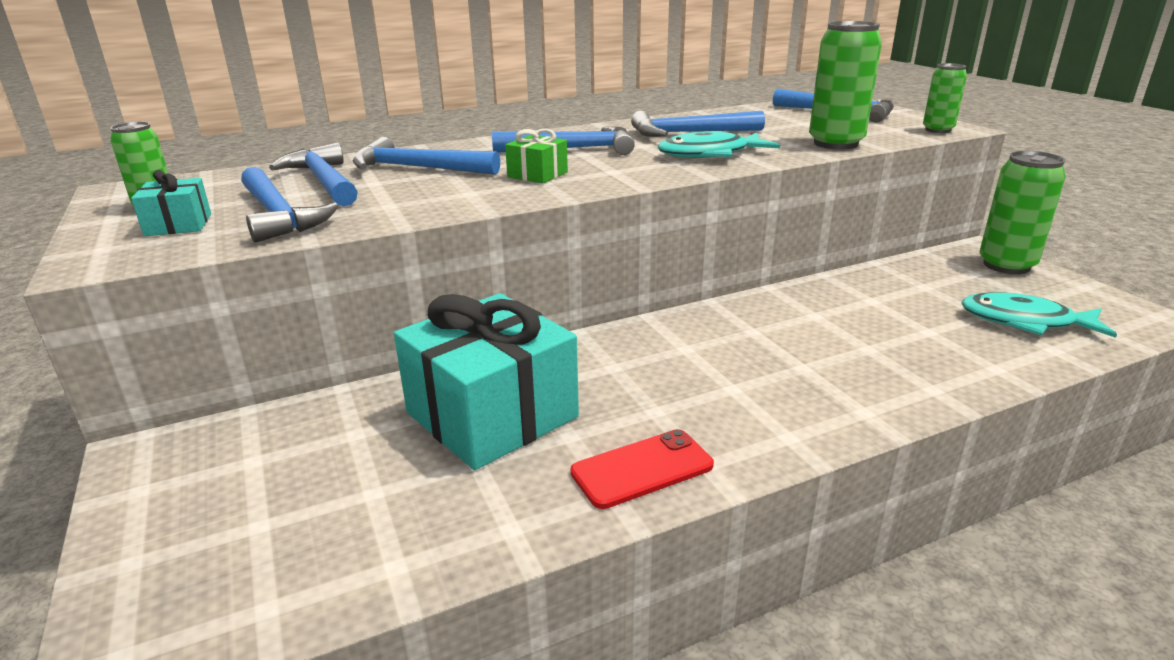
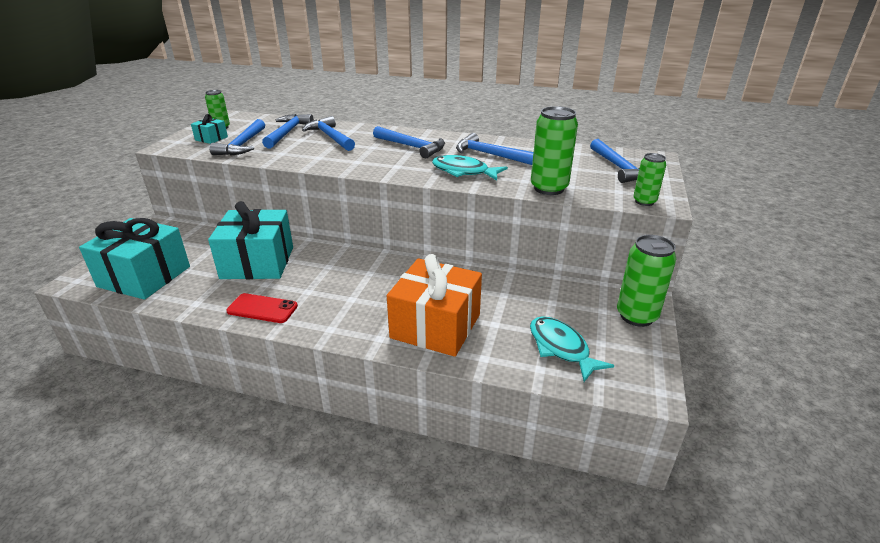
camera: 40 degrees right, 5 degrees up
green gift [505,129,568,184] -> none
none -> turquoise gift [79,218,190,300]
none -> orange gift [387,254,482,357]

